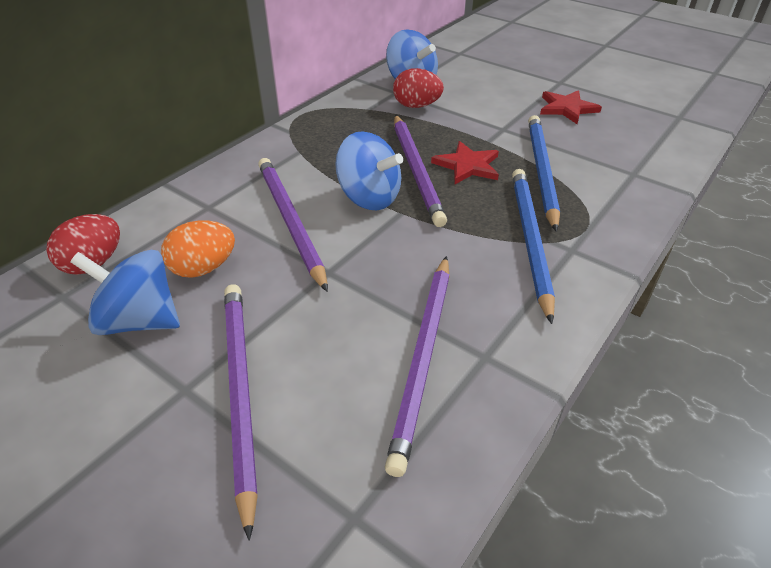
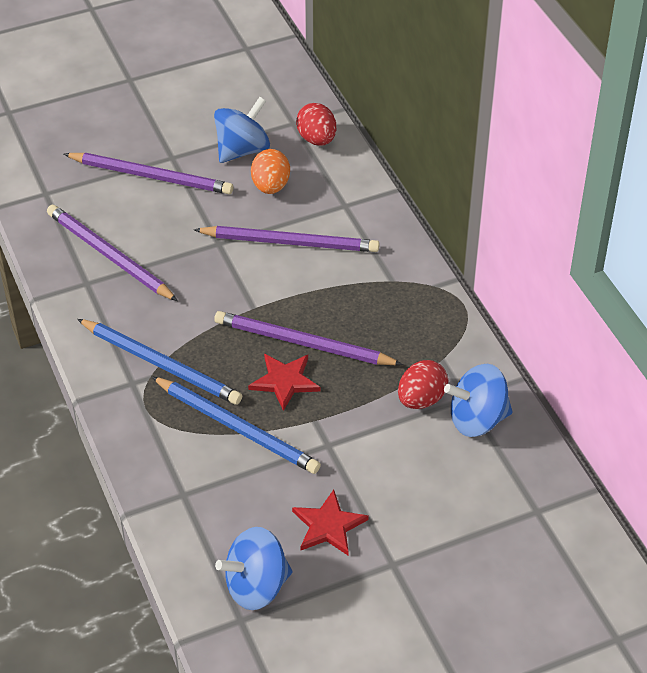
camera: 120 degrees right, 5 degrees up
blue spinning top [335,131,403,210] -> blue spinning top moved to [215,527,292,610]

